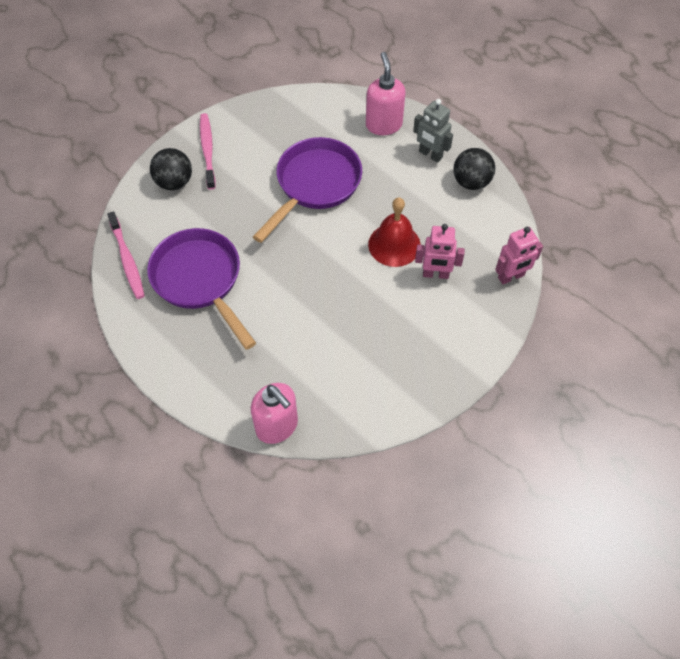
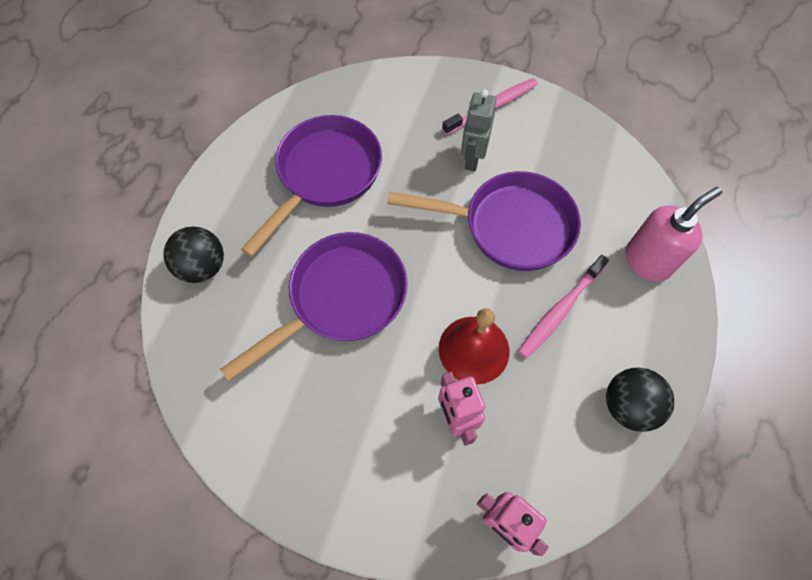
camera: 65 degrees right, 5 degrees up
pink toothbrush [107,212,145,299] -> pink toothbrush moved to [518,255,609,358]
black ball [150,148,192,190] -> black ball moved to [164,226,224,283]
pink soap dispenser [251,383,298,444] -> none
grey robot [413,99,453,163] -> grey robot moved to [461,89,496,171]
none -> purple pan [220,232,408,381]

